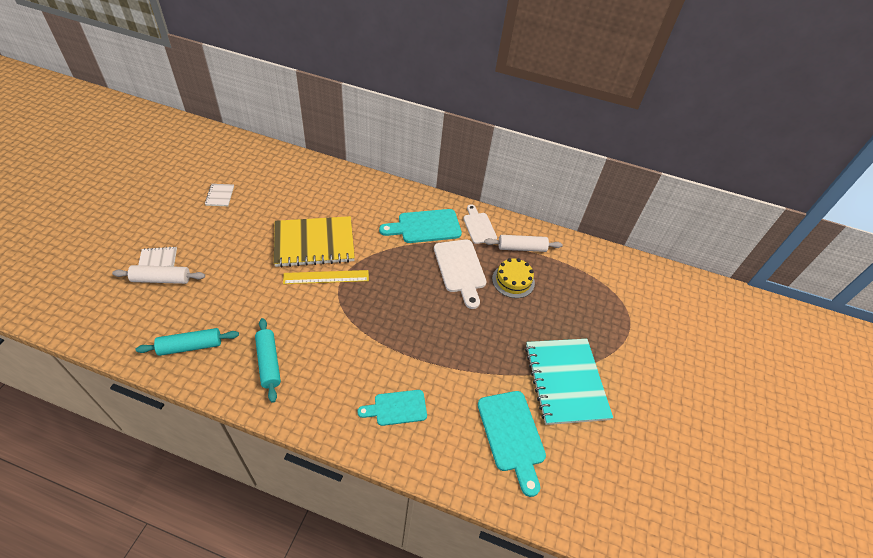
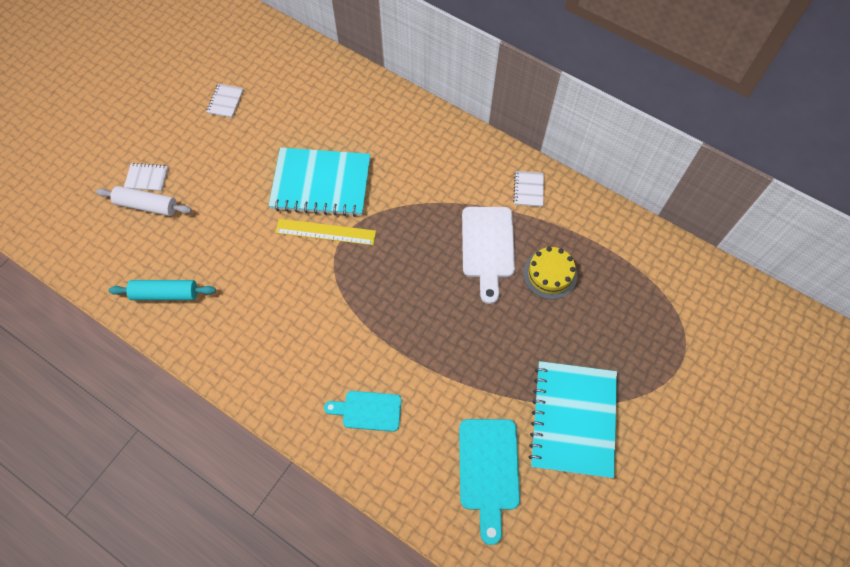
camera: 20 degrees right, 15 degrees up
turquoise rolling pin [255,318,281,403] -> none
yellow notebook [274,216,355,267] -> turquoise notebook [269,147,370,217]
turquoise cutting board [379,209,462,243] -> none
white cutting board [463,204,497,244] -> white notebook [513,171,544,207]
white rolling pin [484,235,563,252] -> none

